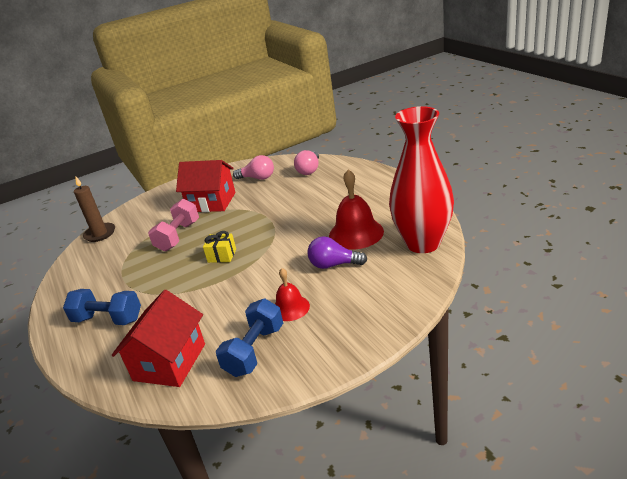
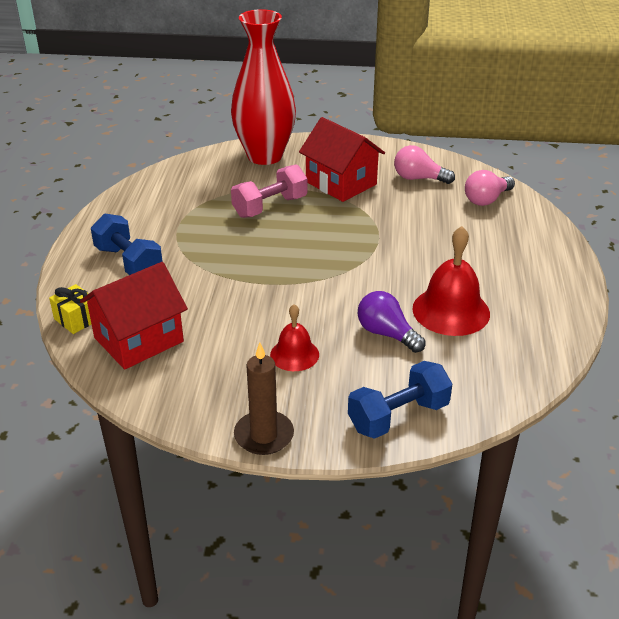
camera: 30 degrees right, 5 degrees up
brown candle [74,176,115,242] -> brown candle moved to [234,343,294,455]
yellow gift [203,231,236,263] -> yellow gift moved to [49,284,91,334]
blue dumbbell [216,299,283,377] -> blue dumbbell moved to [348,361,452,439]
pink light bulb [233,155,274,180] -> pink light bulb turned 150 degrees clockwise [394,145,455,184]
red vase [389,106,454,253] -> red vase moved to [231,9,296,165]

